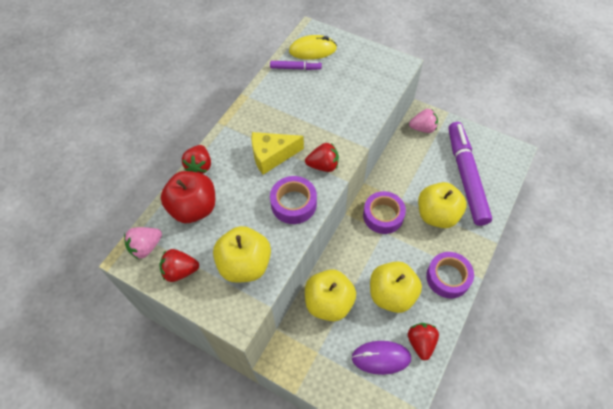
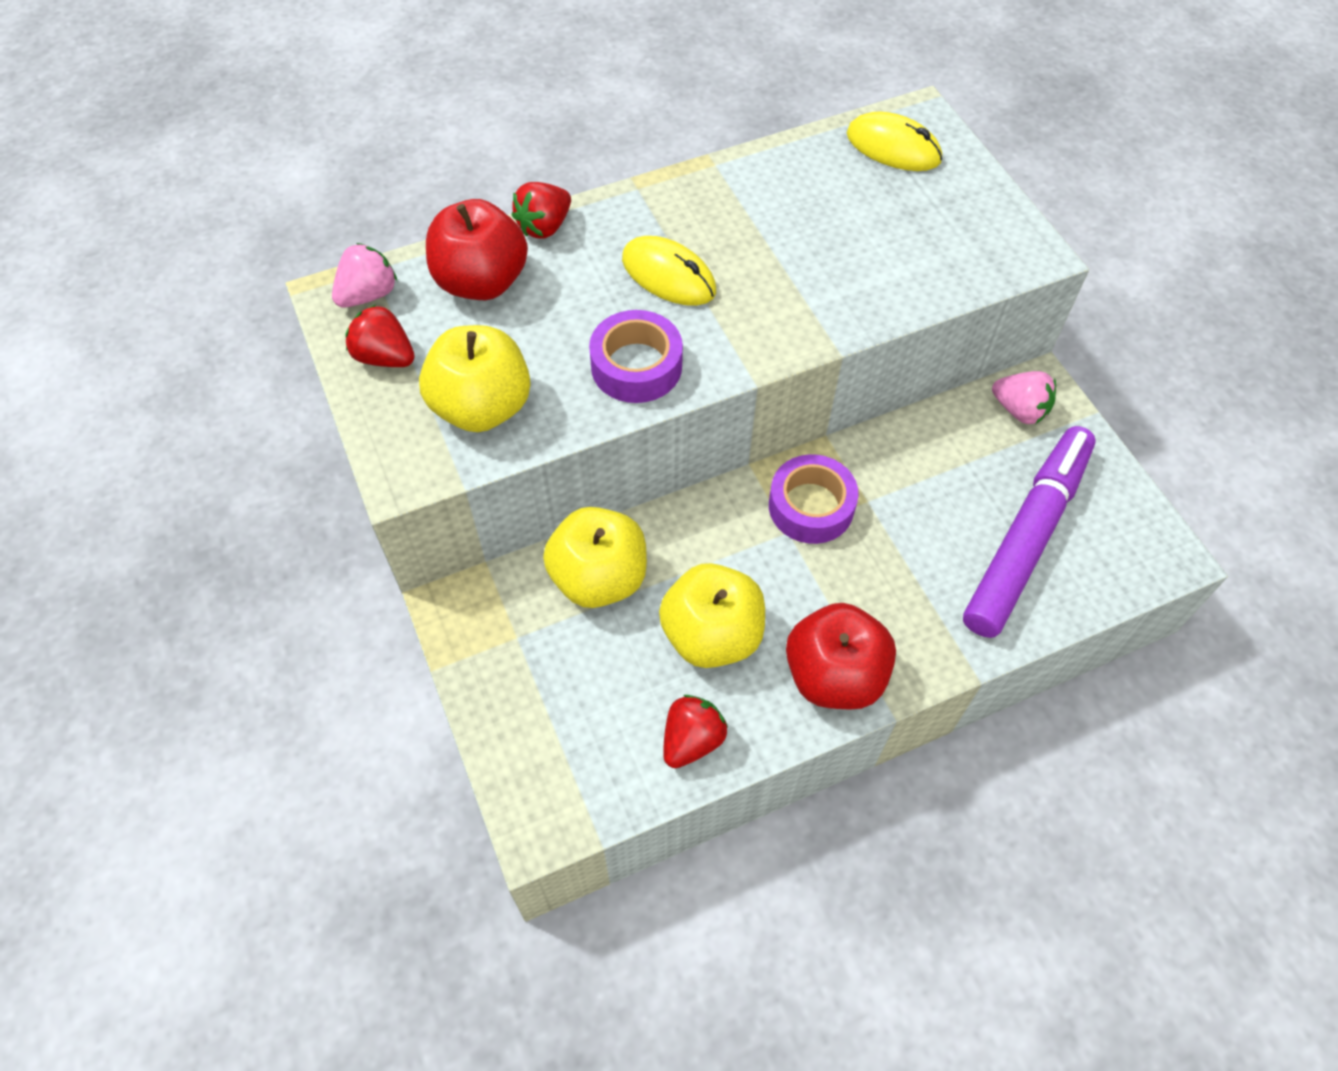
camera: 35 degrees right, 0 degrees up
pink strawberry [124,227,162,259] -> pink strawberry turned 135 degrees clockwise [332,243,397,308]
yellow cheese [251,132,304,175] -> yellow mouse [622,236,716,306]
purple marker [270,61,322,70] -> none
red strawberry [305,143,339,172] -> none
purple mouse [352,341,411,375] -> none
yellow apple [418,182,467,228] -> none
purple tape [426,252,474,299] -> red apple [786,603,896,709]

